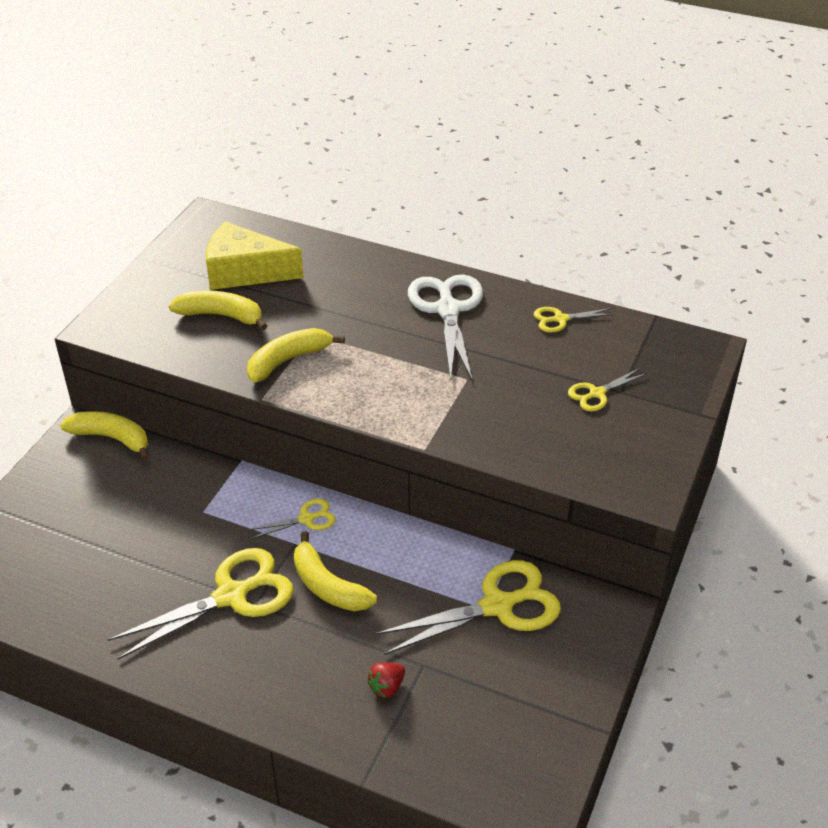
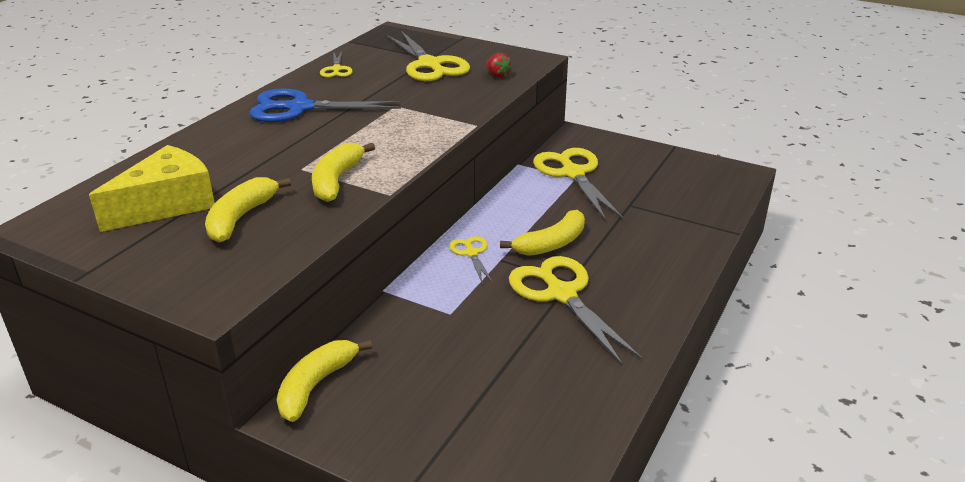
camera: 85 degrees left, 10 degrees down
yellow cheese [206,222,304,290] -> yellow cheese turned 150 degrees counterclockwise [89,145,215,232]
yellow banana [247,328,345,382] -> yellow banana turned 45 degrees clockwise [312,143,375,202]
red strawberry [367,662,405,698] -> red strawberry moved to [486,53,512,78]
white scissors [408,274,483,382] -> blue scissors [249,88,402,122]
yellow scissors [568,368,647,412] -> yellow scissors [387,32,470,81], size x1.99

